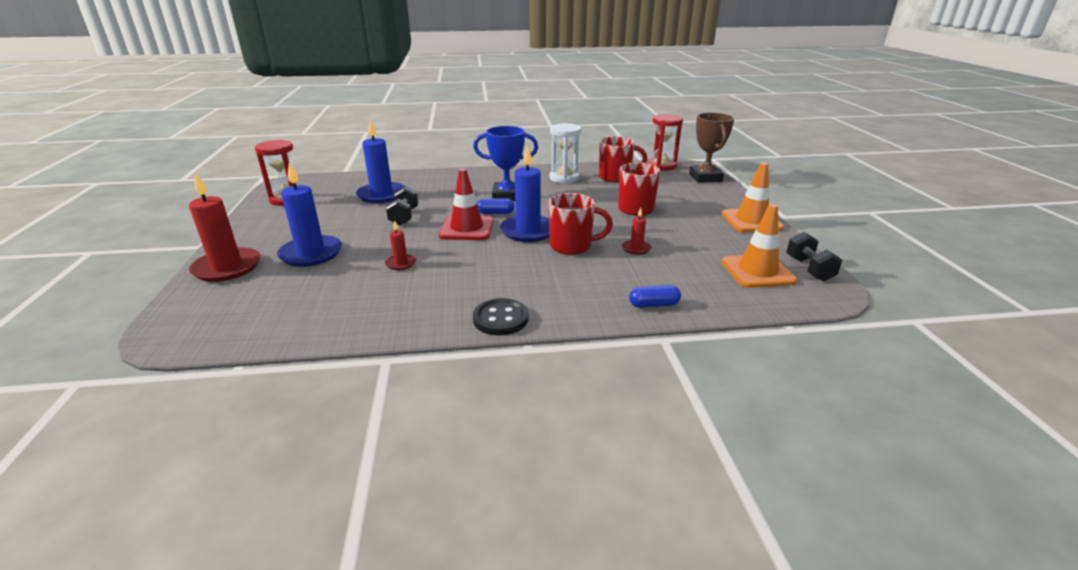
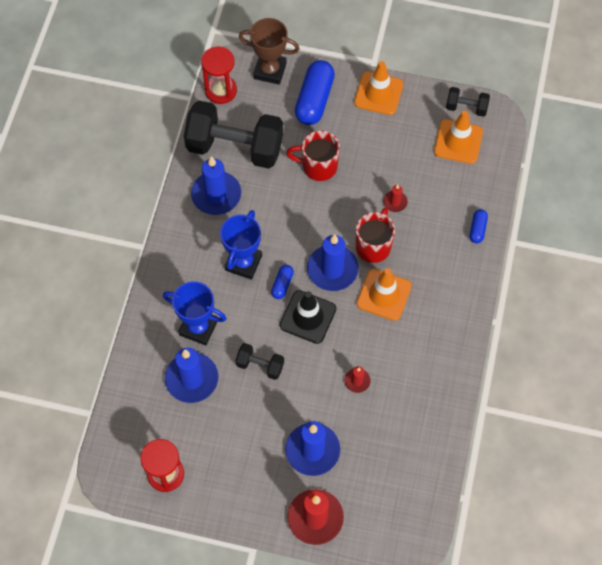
camera: 70 degrees left, 35 degrees up
red traffic cone [439,169,494,240] -> black traffic cone [280,290,336,344]
black button [473,298,528,336] -> none
white hourglass [549,123,582,184] -> blue candle [191,156,241,215]
red mug [599,136,647,182] -> black dumbbell [184,101,283,169]
none -> blue trophy [163,281,226,346]
none -> blue capsule [295,60,335,125]
none -> orange traffic cone [357,268,412,321]

